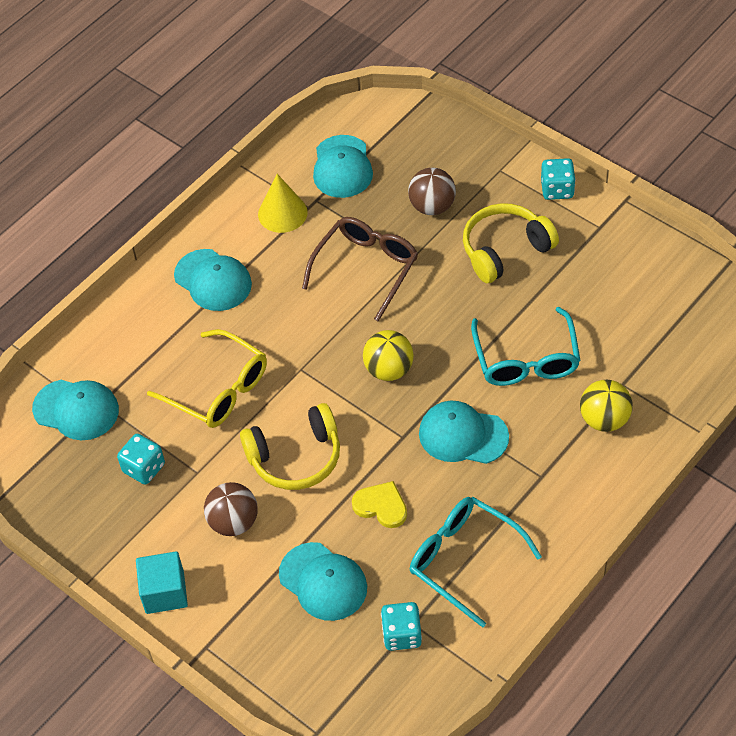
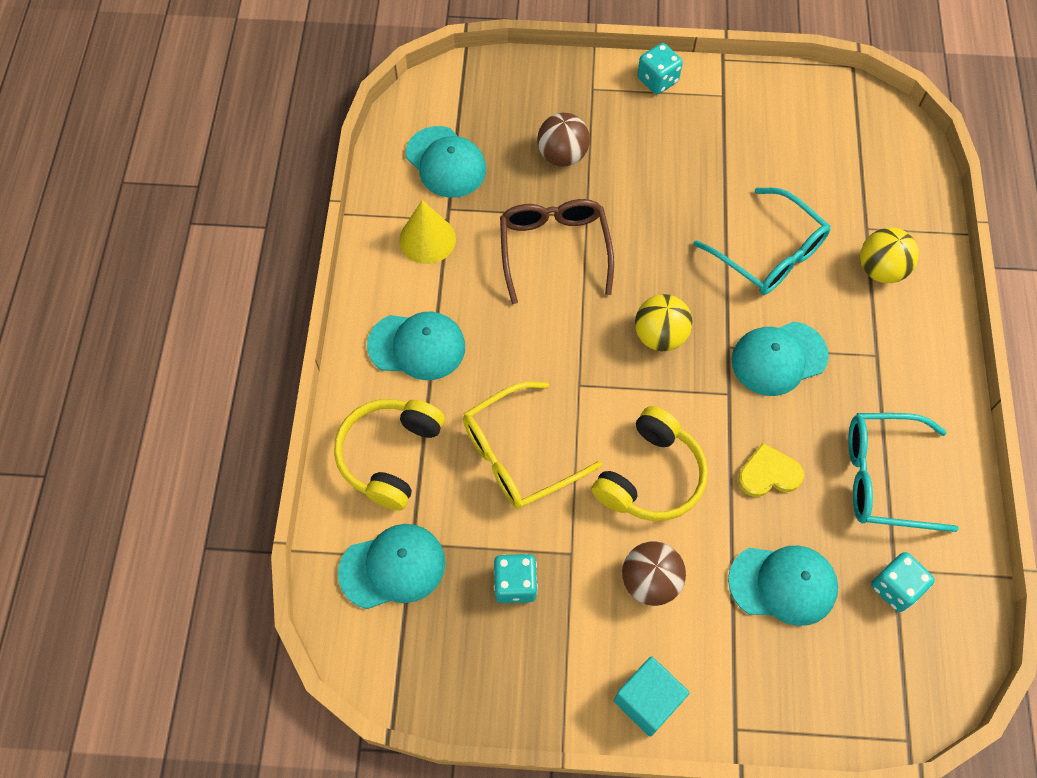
camera: 40 degrees left, 10 degrees up
yellow glasses [147,329,267,428] -> yellow glasses turned 150 degrees clockwise [463,382,602,509]
yellow headphones [463,203,559,283] -> yellow headphones moved to [334,399,445,511]

